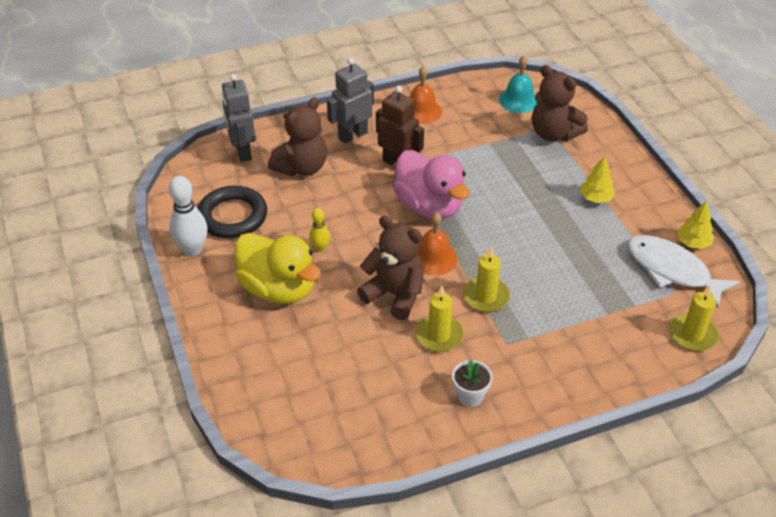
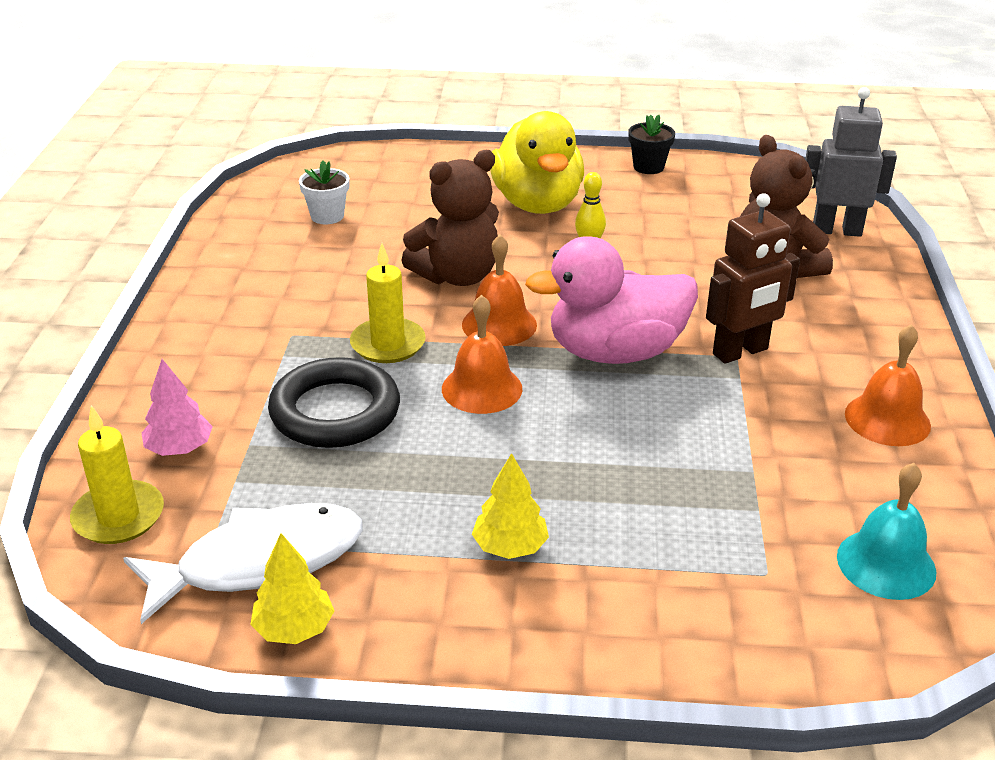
camera: 115 degrees right, 10 degrees down
white bowling pin [169,176,208,257] -> black flower pot [628,115,675,174]
black ring [198,186,267,238] -> black ring moved to [268,357,400,448]
yellow duck [235,233,321,304] -> yellow duck turned 75 degrees counterclockwise [490,111,584,214]
grey robot [327,58,374,144] -> none
yellow candle [415,286,464,352] -> none
white flower pot [452,359,492,407] -> white flower pot moved to [299,160,349,224]
brown teddy bear [532,65,588,141] -> none
none -> pink tree [142,359,213,456]
none -> orange bell [442,295,522,414]

